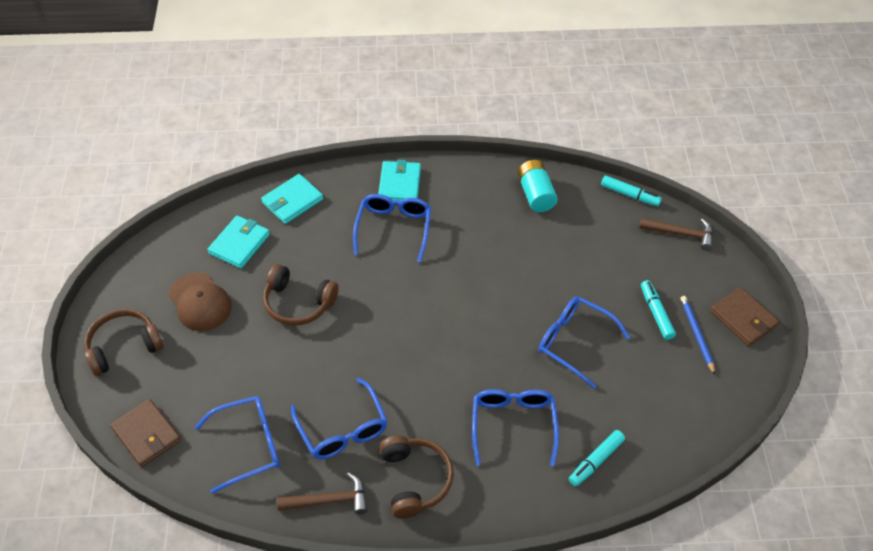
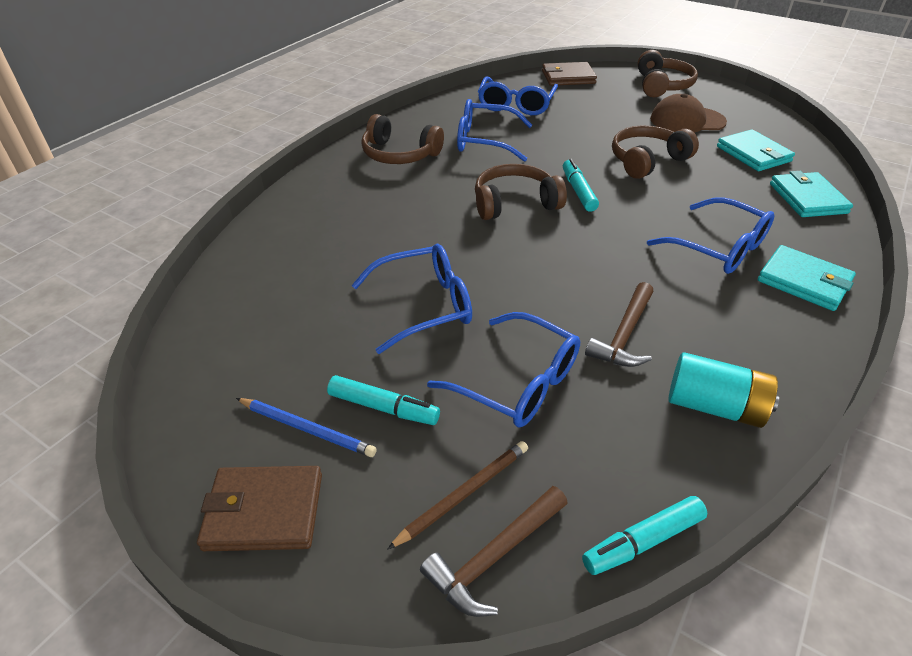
camera: 125 degrees right, 10 degrees down
brown hammer [277,472,367,514] -> brown hammer moved to [585,282,654,367]
blue glasses [472,389,559,466] -> blue glasses moved to [427,312,580,428]
turquoise marker [569,430,625,486] -> turquoise marker moved to [563,159,599,212]
none -> brown pencil [388,441,528,549]
none -> brown headphones [475,164,567,220]

